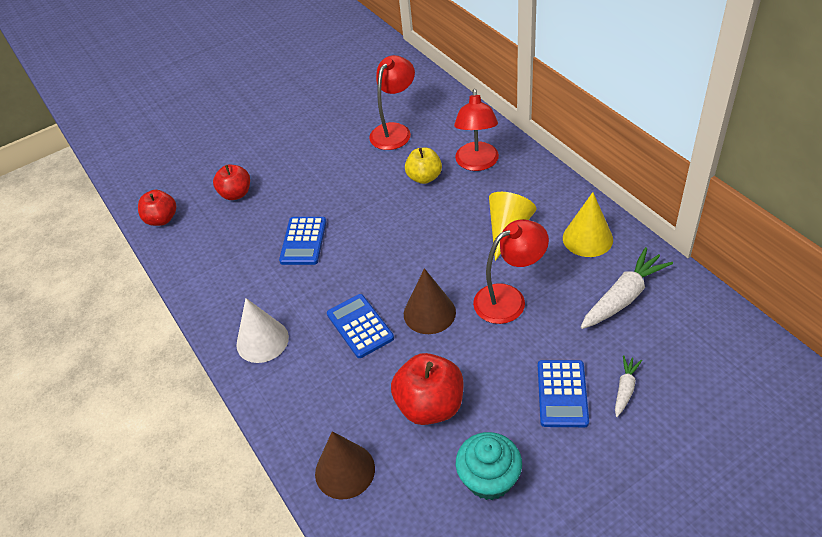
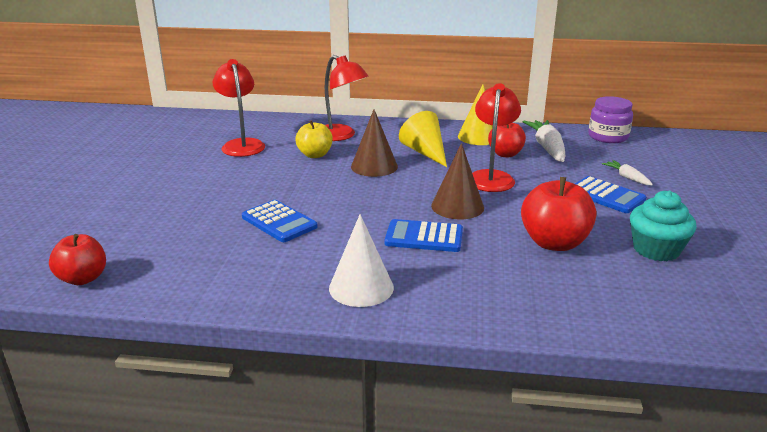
camera: 55 degrees left, 20 degrees down
red apple [213,165,250,200] -> red apple moved to [488,123,526,157]
brown cone [315,431,375,499] -> brown cone moved to [351,110,398,177]
none -> purple jar [588,96,633,143]

